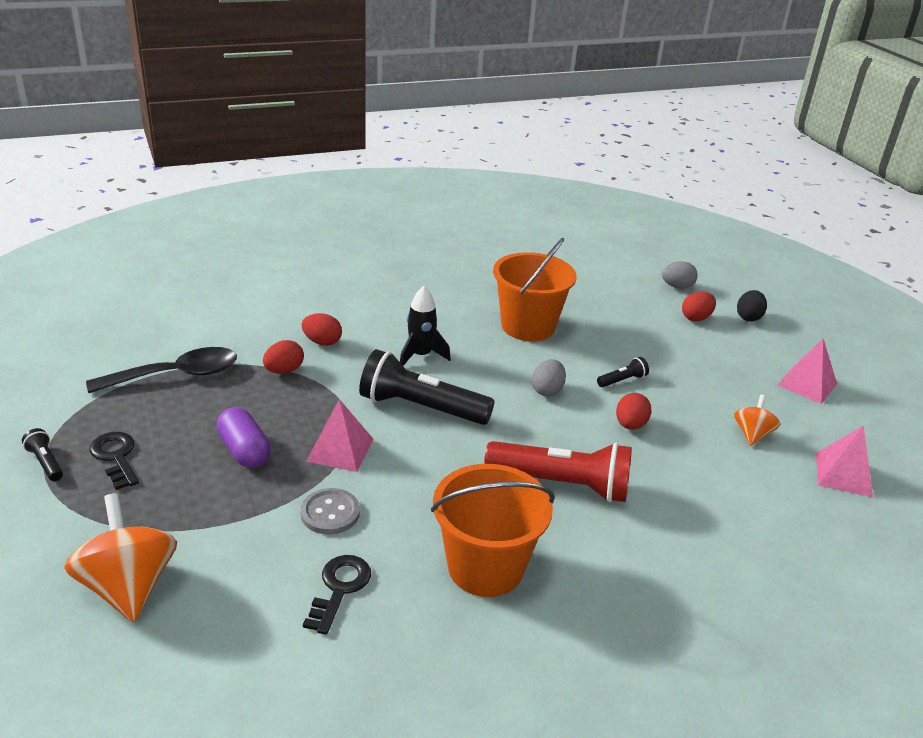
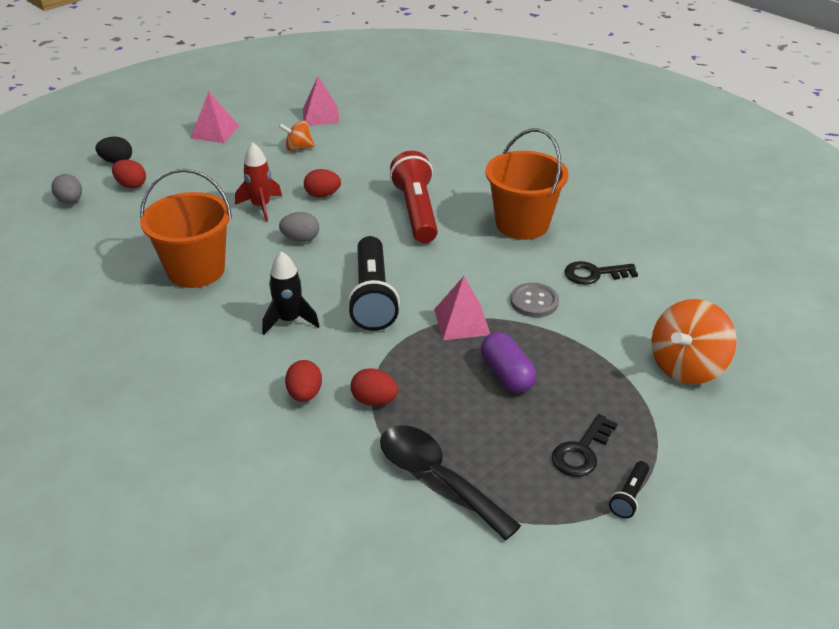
camera: 110 degrees left, 5 degrees up
purple capsule [217,407,271,468] -> purple capsule turned 60 degrees counterclockwise [481,332,537,393]
black flashlight [597,357,649,387] -> red rocket [235,142,282,222]

